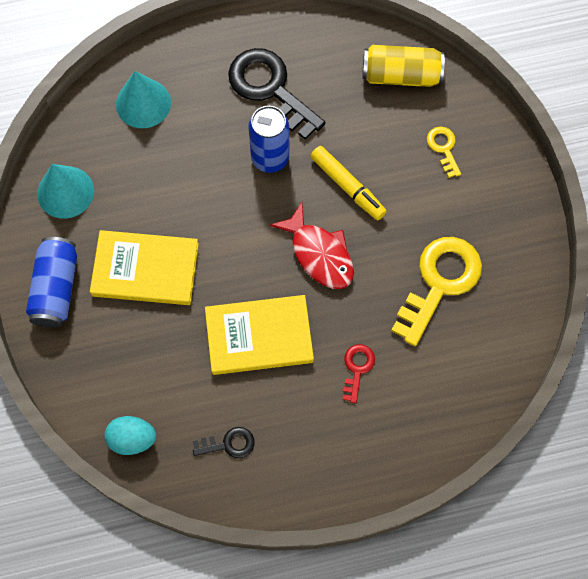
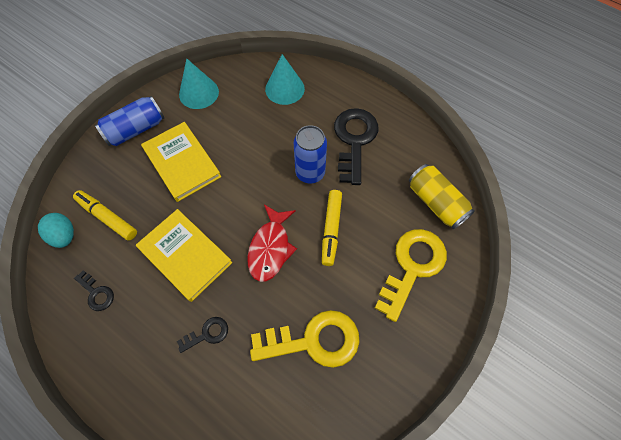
camera: 50 degrees right, 5 degrees down
red key [343,344,375,403] -> black key [177,317,228,353]
yellow key [427,127,461,178] -> yellow key [375,229,447,322], size x2.08
none -> yellow marker [73,190,137,241]

